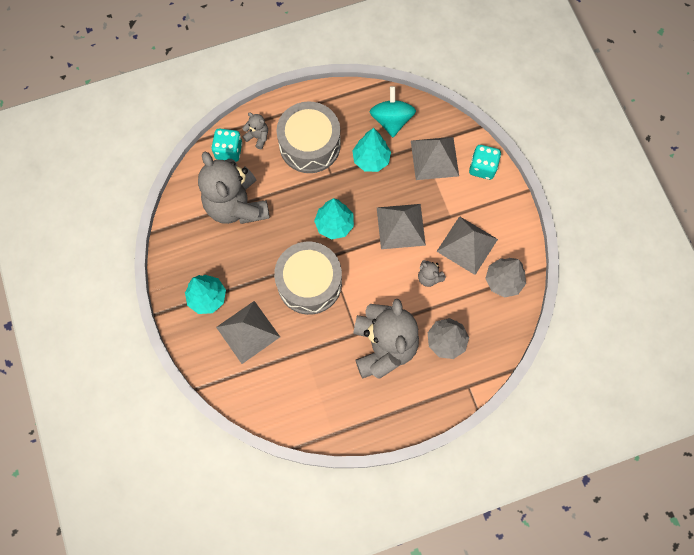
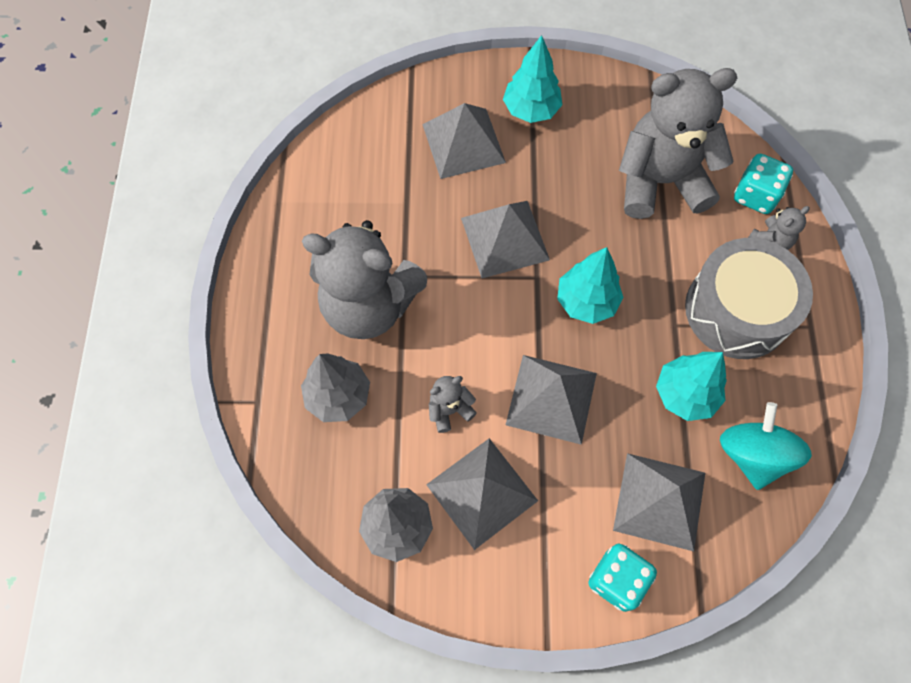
camera: 110 degrees right, 5 degrees down
grey drum [274,242,342,315] -> grey pyramid [461,201,550,278]
turquoise spinning top [370,86,416,137] -> turquoise spinning top turned 105 degrees counterclockwise [720,402,812,490]

